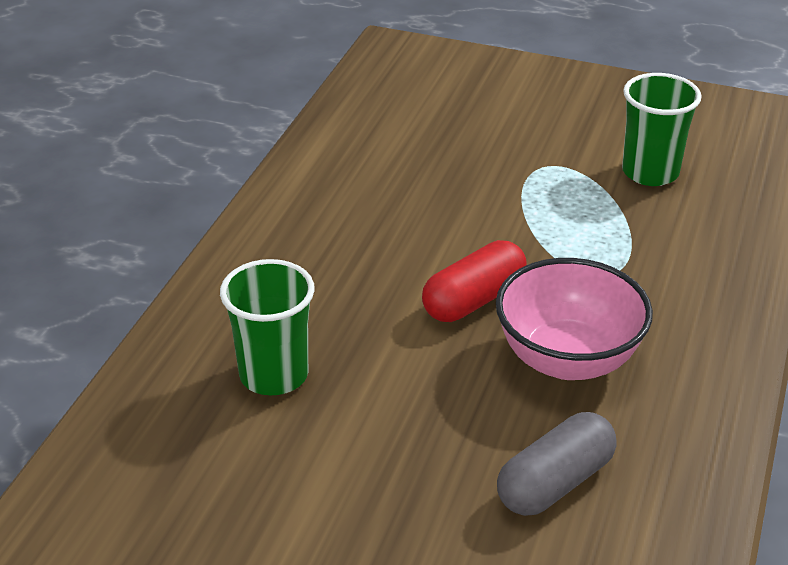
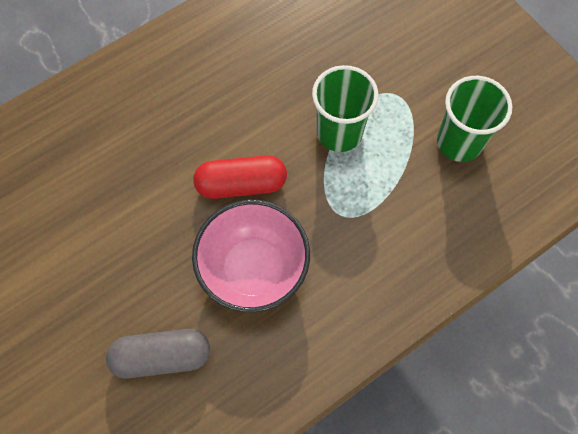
camera: 35 degrees right, 30 degrees up
green cup [220,259,315,395] -> green cup moved to [312,65,379,152]

